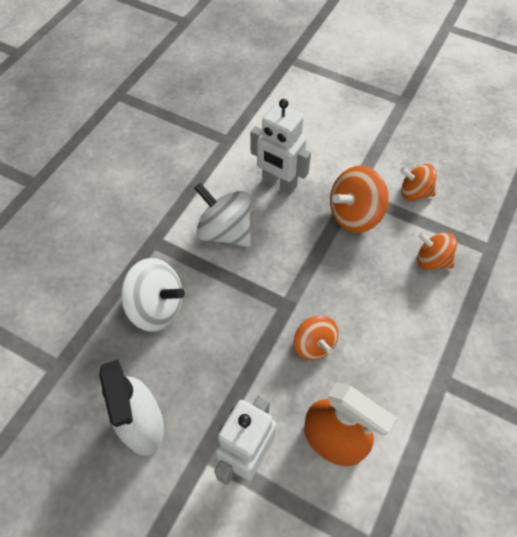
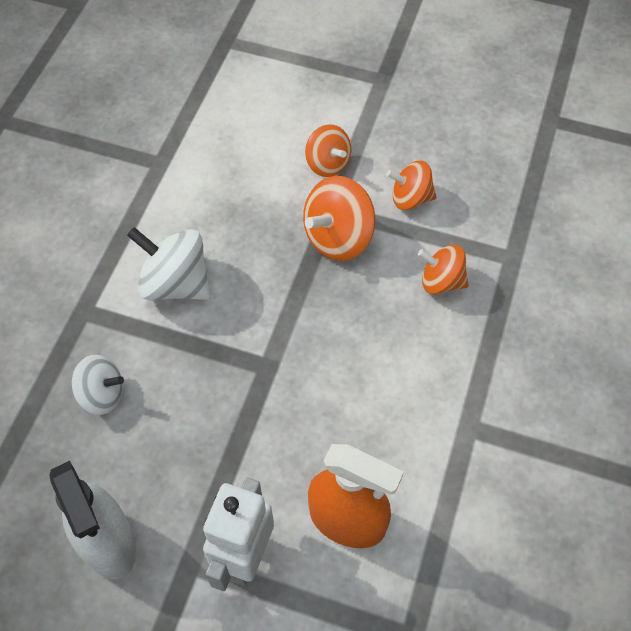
camera: 10 degrees left, 0 degrees up
white spinning top [121,258,185,332] -> white spinning top [72,355,124,415], size x0.65
white robot [250,99,311,194] -> none
orange spinning top [294,315,339,360] -> orange spinning top moved to [305,124,351,177]

